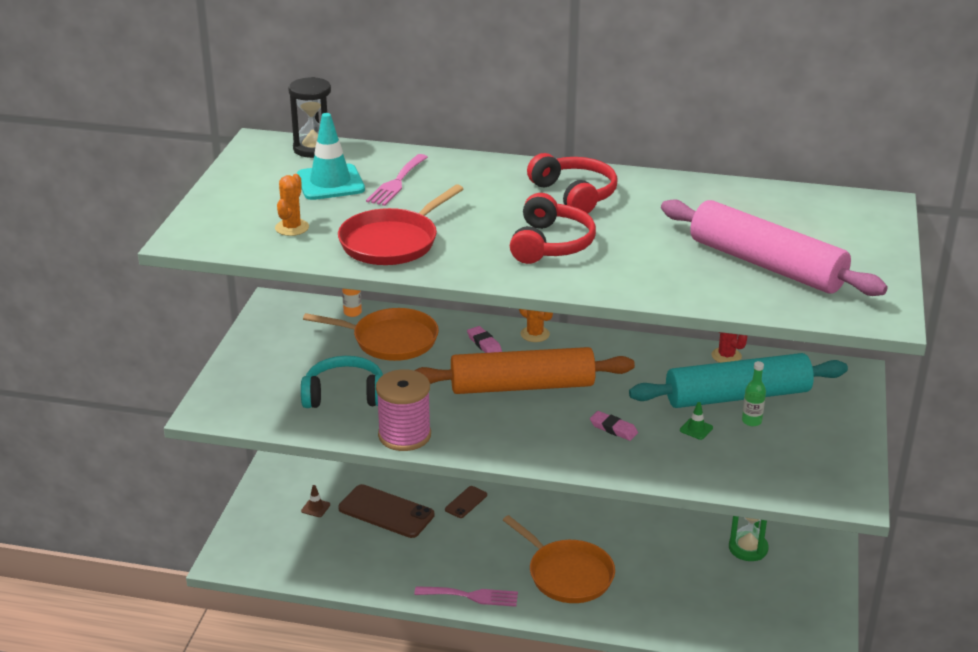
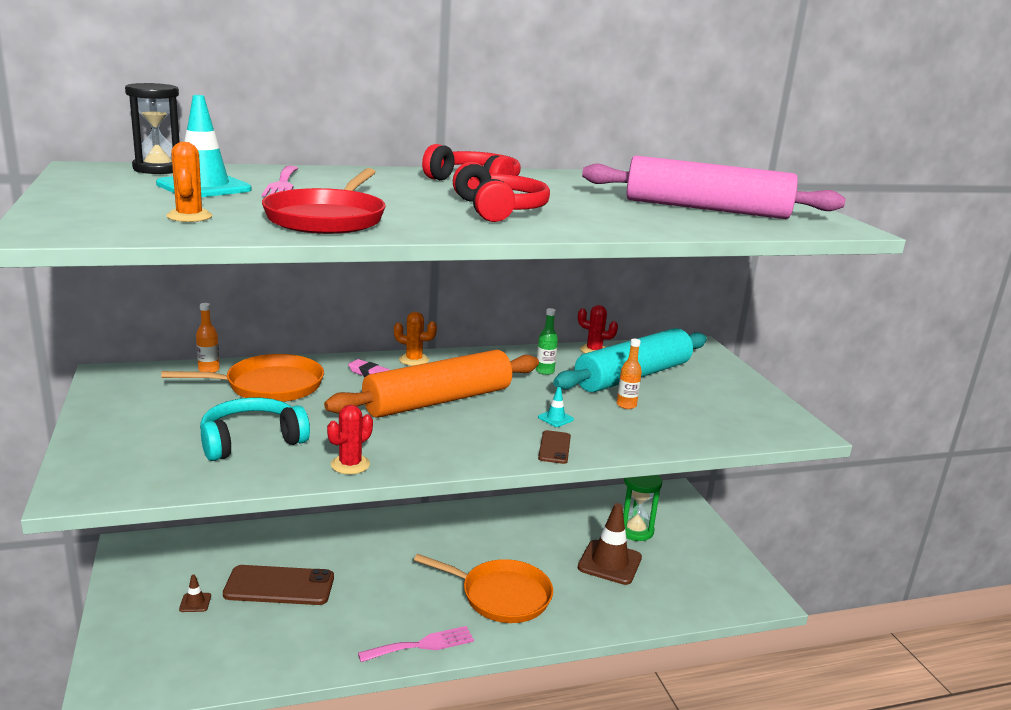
camera: 30 degrees left, 10 degrees down
pink spool [376,369,431,451] -> red cactus [327,405,373,474]
brown phone [445,486,487,518] -> brown phone moved to [538,430,571,464]
pink eraser [590,411,638,441] -> turquoise traffic cone [538,387,574,427]
green traffic cone [680,402,713,440] -> orange bottle [617,339,642,409]
green bottle [742,361,766,426] -> green bottle moved to [536,308,558,375]
none -> brown traffic cone [578,503,642,585]

